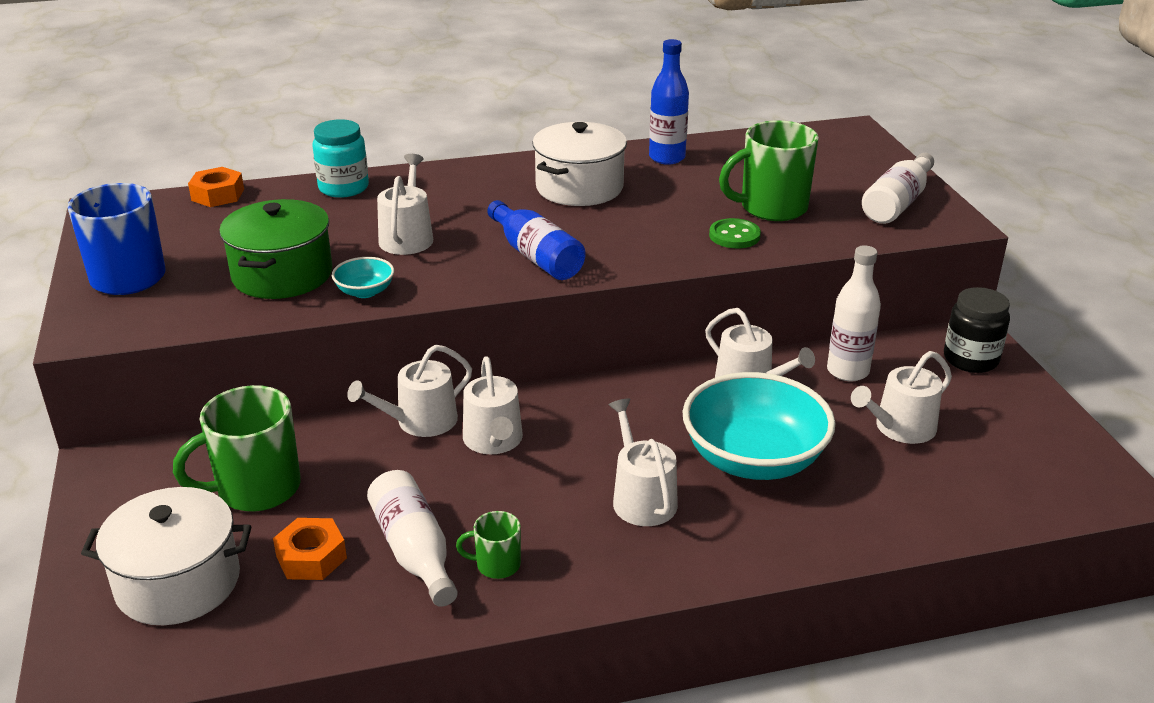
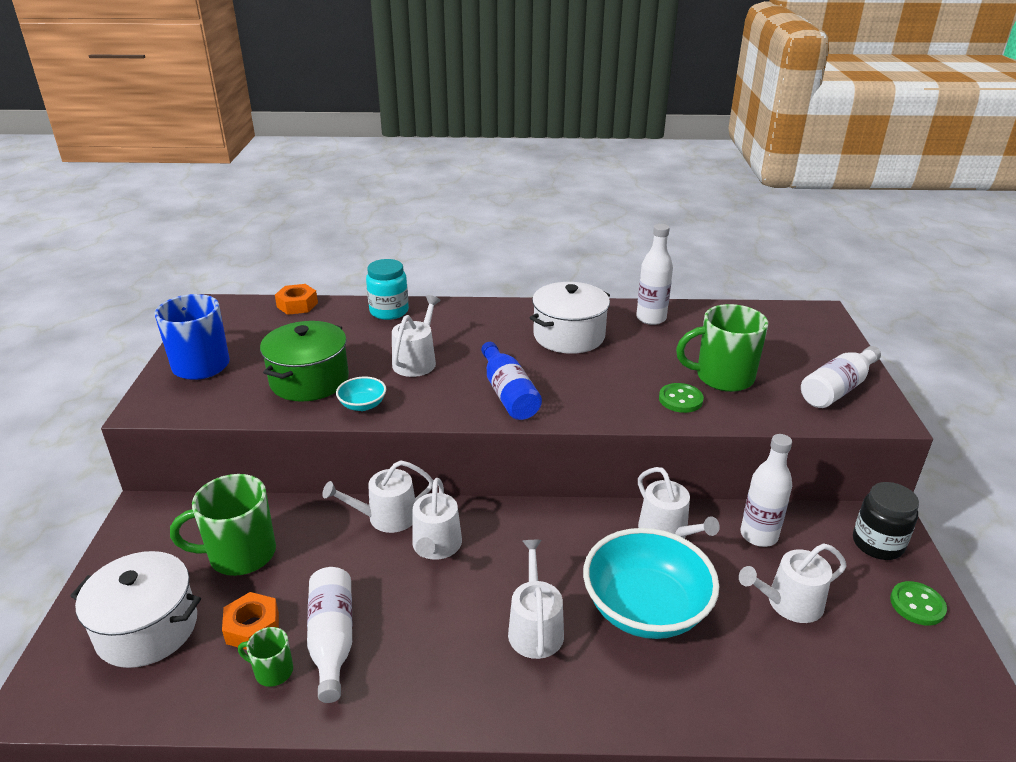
camera: 15 degrees right, 0 degrees up
green mug [456,511,521,579] -> green mug moved to [238,627,293,687]
blue bottle [649,39,689,165] -> white bottle [636,224,673,325]
none -> green button [890,581,947,626]

